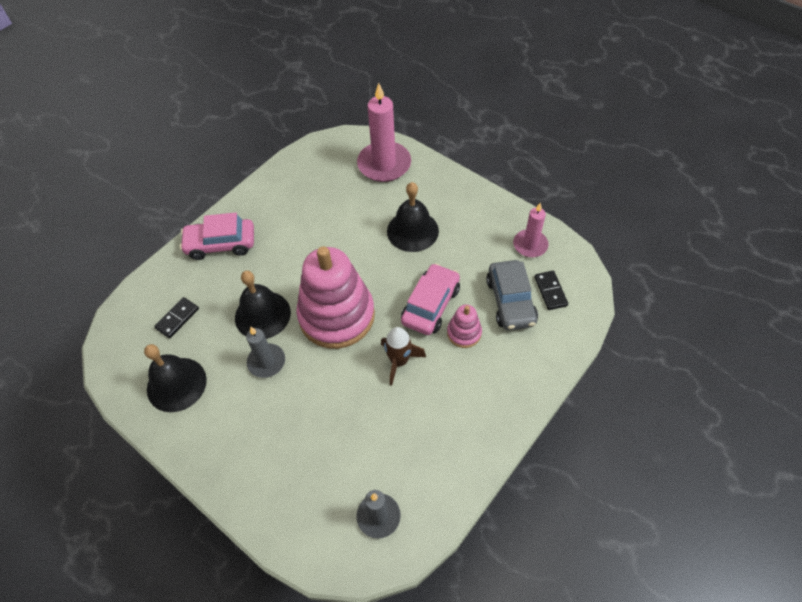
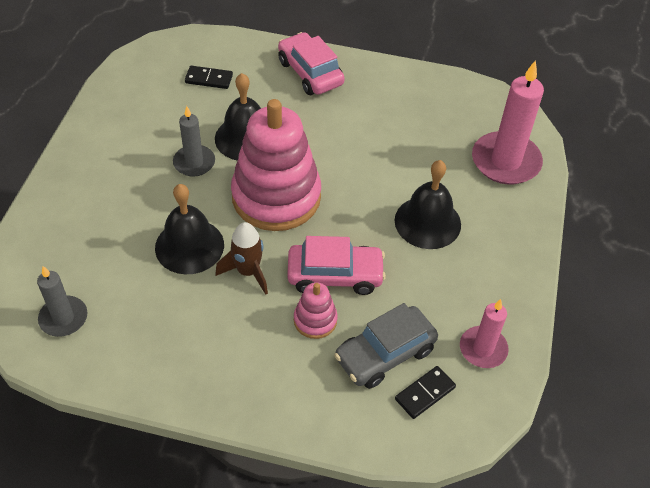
camera: 60 degrees right, 5 degrees down
black bell [144,344,207,412] -> black bell moved to [155,184,224,274]

